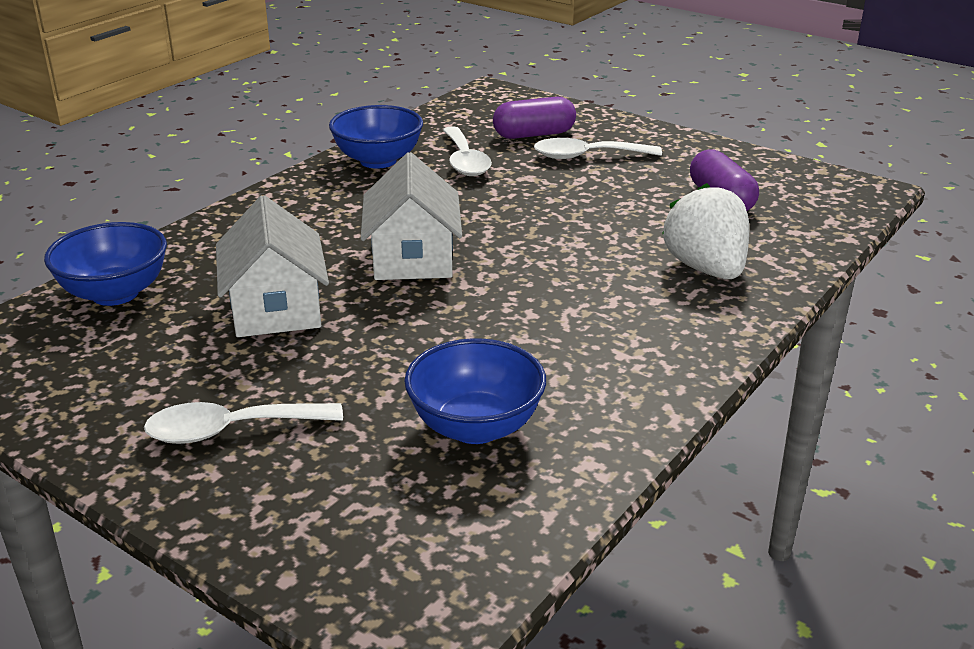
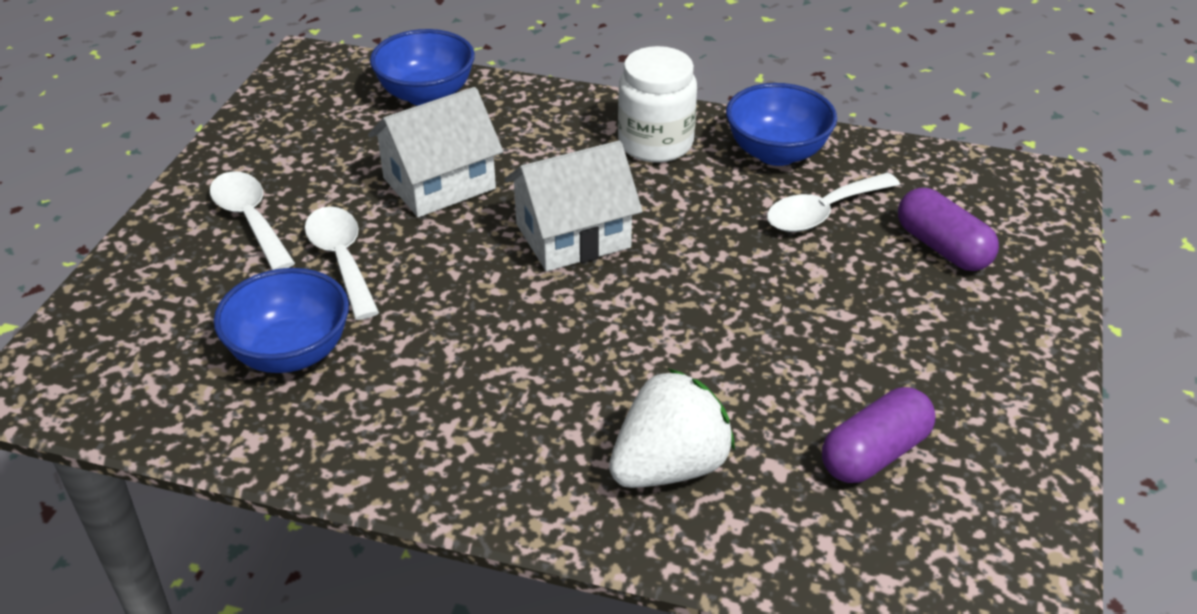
camera: 70 degrees right, 10 degrees up
white spoon [534,138,662,159] -> white spoon moved to [305,206,379,320]
none -> white jar [618,46,697,163]

